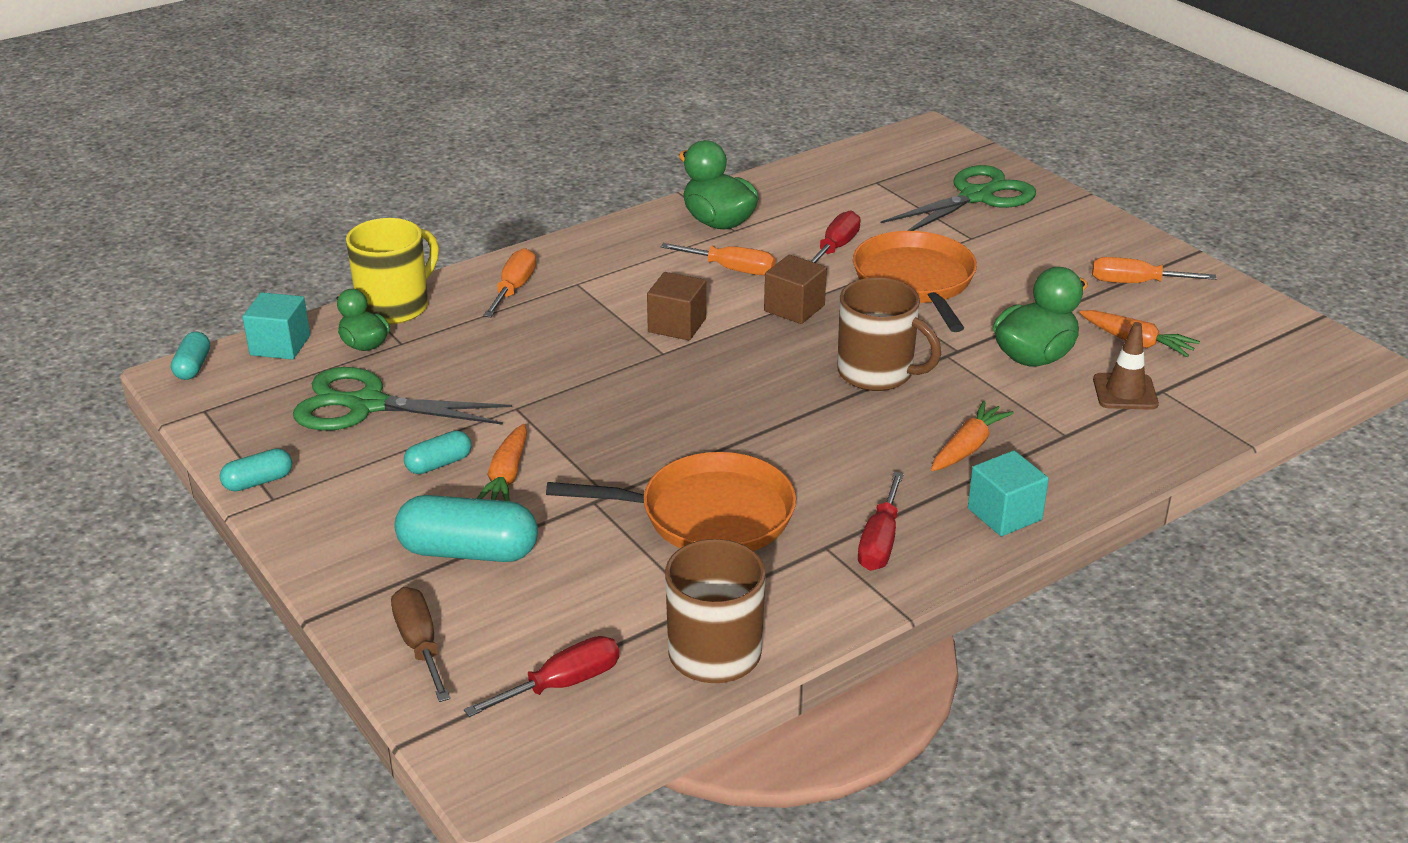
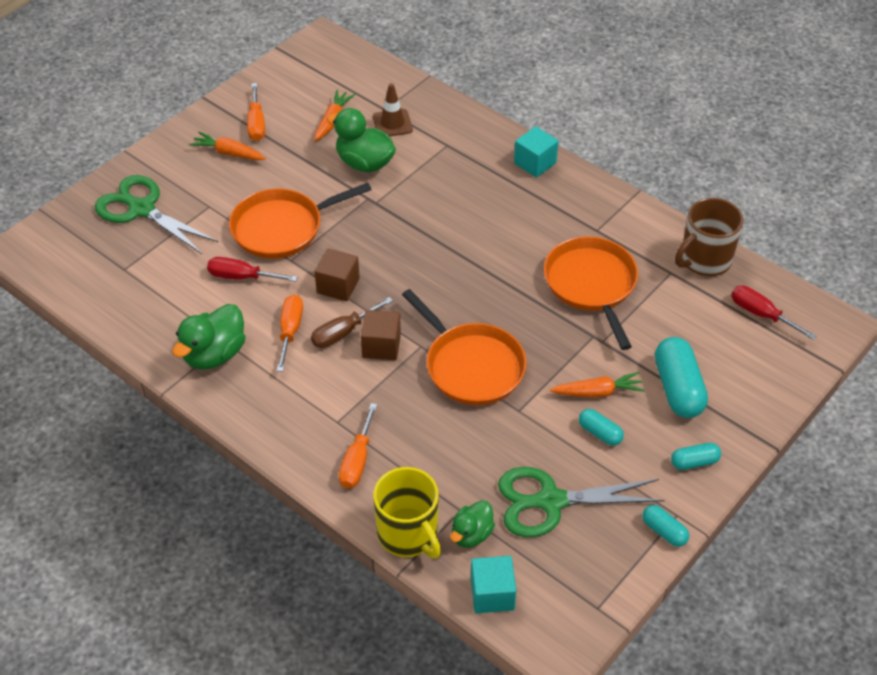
camera: 105 degrees left, 15 degrees up
turquoise capsule [171,331,210,380] -> turquoise capsule moved to [671,443,721,470]
green scissors [293,367,512,431] -> green scissors turned 90 degrees clockwise [498,467,665,537]
yellow mug [346,218,439,324] -> yellow mug turned 150 degrees counterclockwise [373,467,441,558]
brown screwdriver [391,587,450,702] -> brown screwdriver moved to [311,297,393,348]
orange screwdriver [483,248,536,317] -> orange screwdriver turned 75 degrees counterclockwise [339,403,377,488]
brown mug [837,278,941,391] -> none
red screwdriver [858,472,904,571] -> none
orange carrot [931,401,1014,471] -> orange carrot moved to [189,132,266,160]
none -> orange pan [402,289,527,405]

